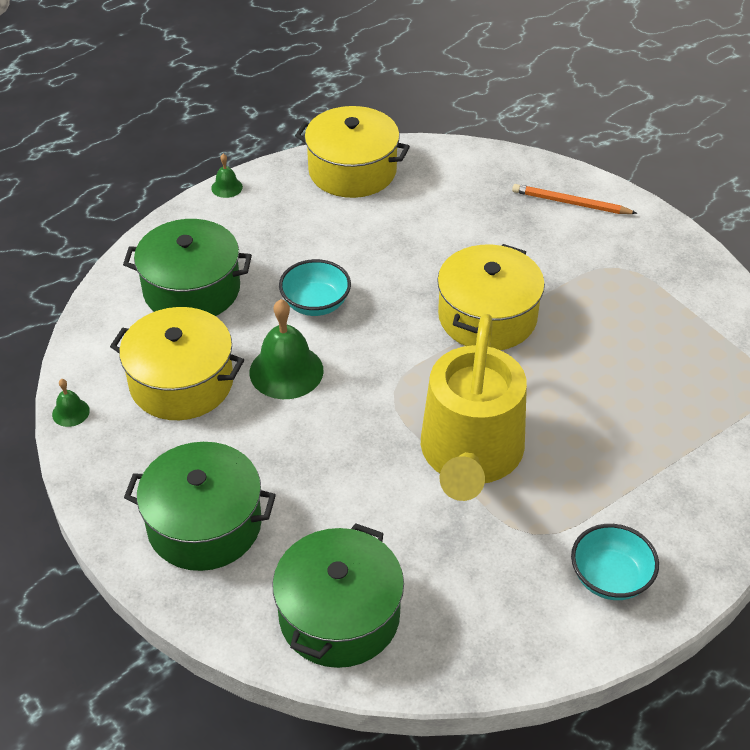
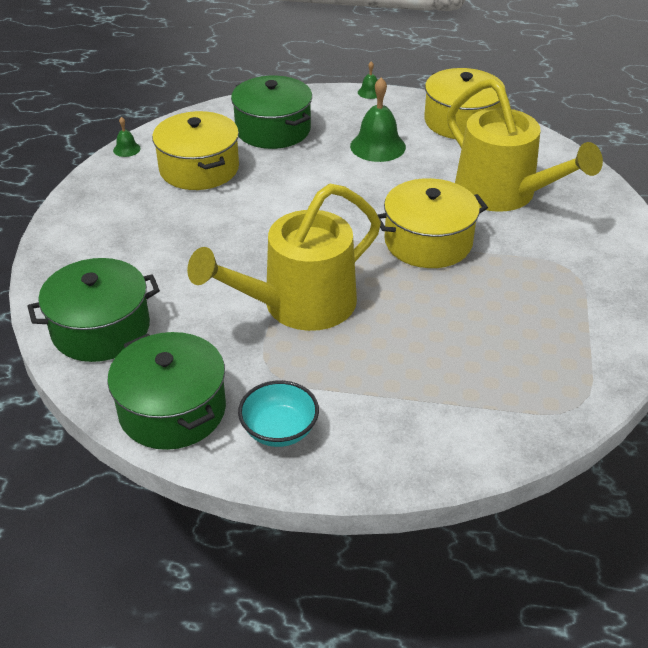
camera: 45 degrees right, 5 degrees down
green pot [124,442,276,571] -> green pot moved to [107,332,226,450]
green bell [250,299,324,399] -> green bell moved to [350,77,406,162]
turquoise bowl [279,259,351,316] -> none
orange pencil [512,184,638,214] -> none
none -> yellow watering can [447,78,603,212]

